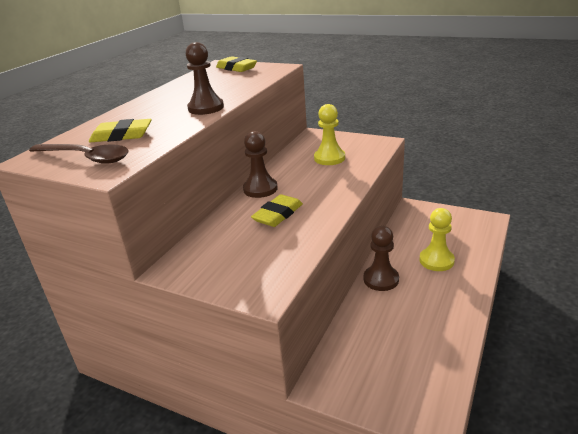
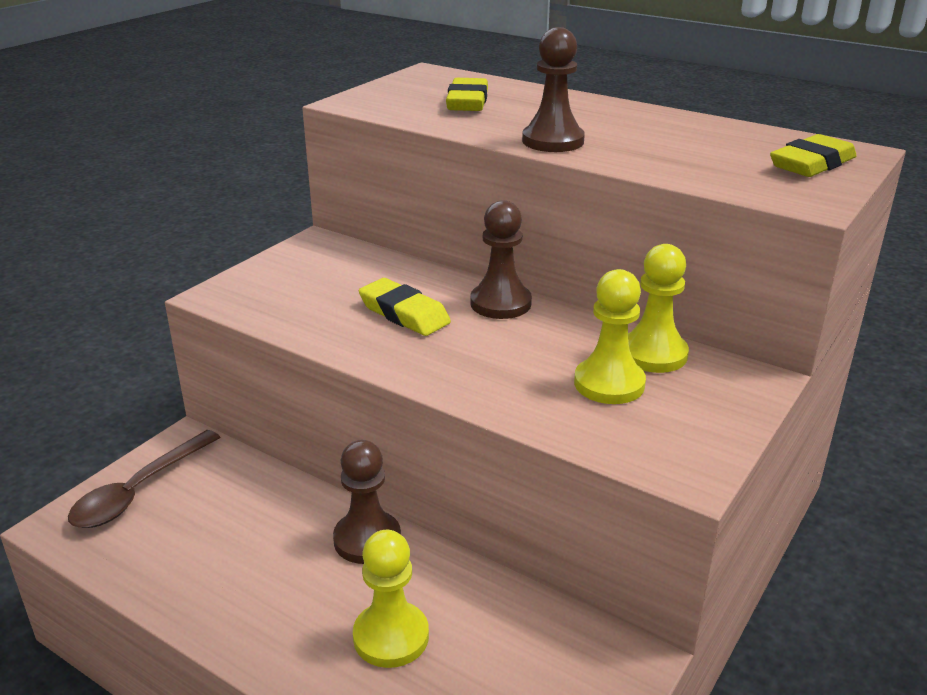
camera: 95 degrees right, 0 degrees up
brown spoon [29,144,129,164] -> brown spoon moved to [68,430,221,528]
none -> yellow pawn [628,244,689,373]

